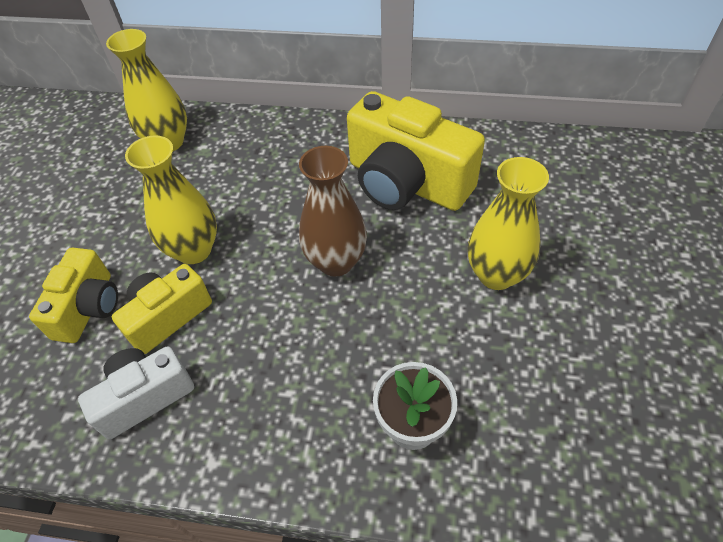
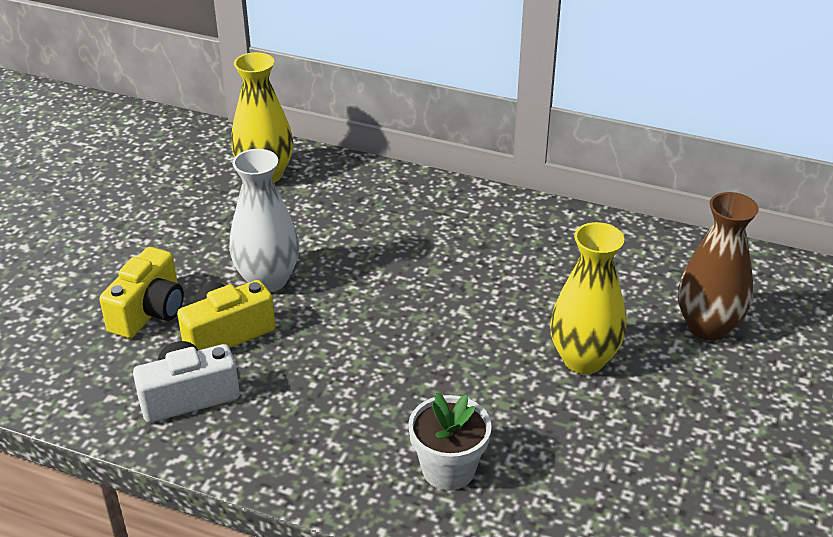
camera: 10 degrees right, 15 degrees down
yellow vase [125,135,217,264] -> white vase [229,149,299,292]
brown vase [299,146,367,277] -> brown vase moved to [678,192,759,341]
yellow camera [347,91,485,211] -> none

